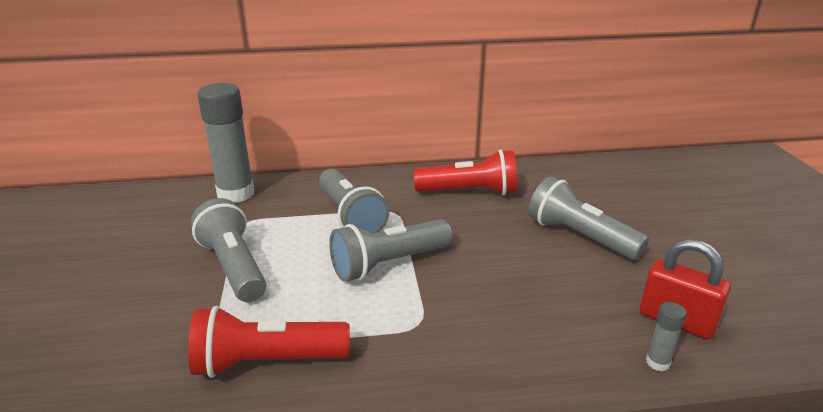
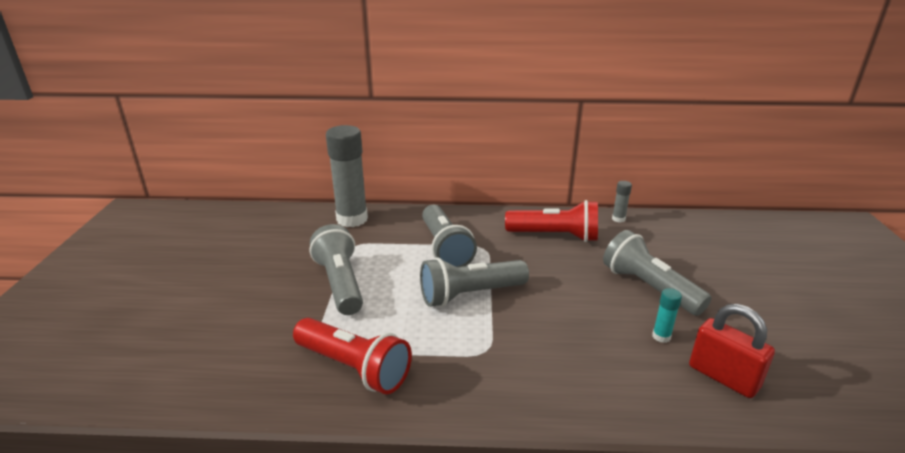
camera: 10 degrees right, 0 degrees up
red flashlight [188,306,350,378] -> red flashlight turned 150 degrees counterclockwise [293,318,412,394]
grey glue stick [646,302,686,372] -> grey glue stick moved to [612,181,632,223]
none -> turquoise glue stick [652,288,682,343]

